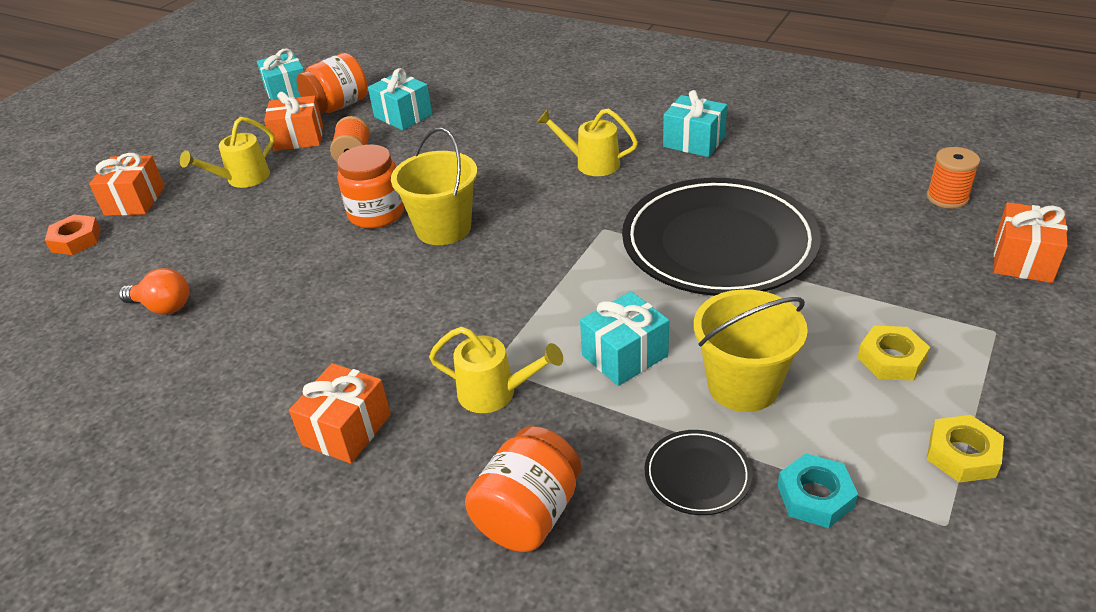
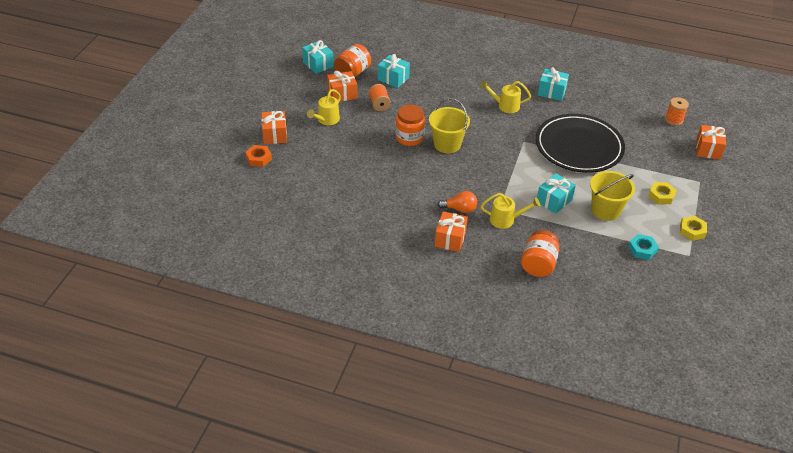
camera: 15 degrees left, 5 degrees up
orange light bulb [118,268,189,315] -> orange light bulb moved to [437,191,477,213]
black plate [644,430,752,515] -> none

